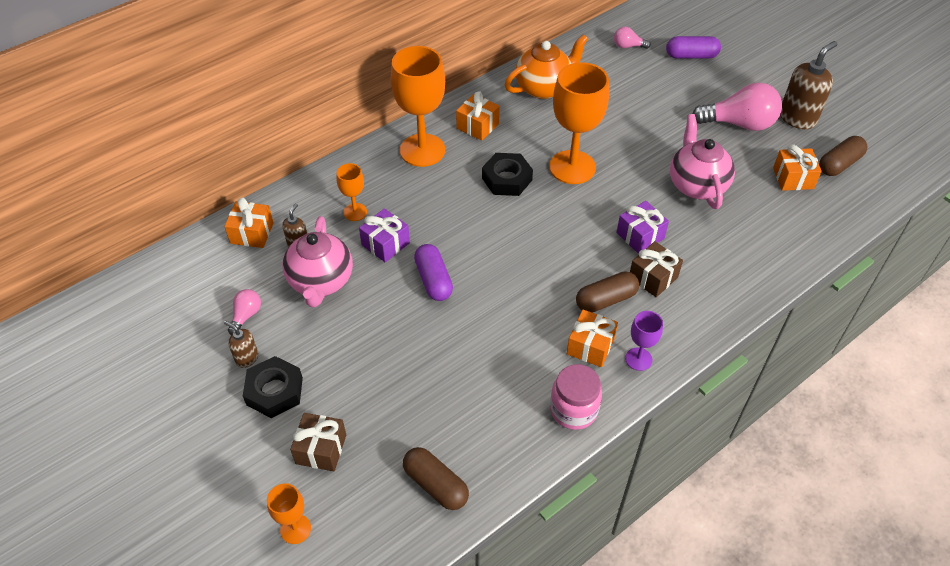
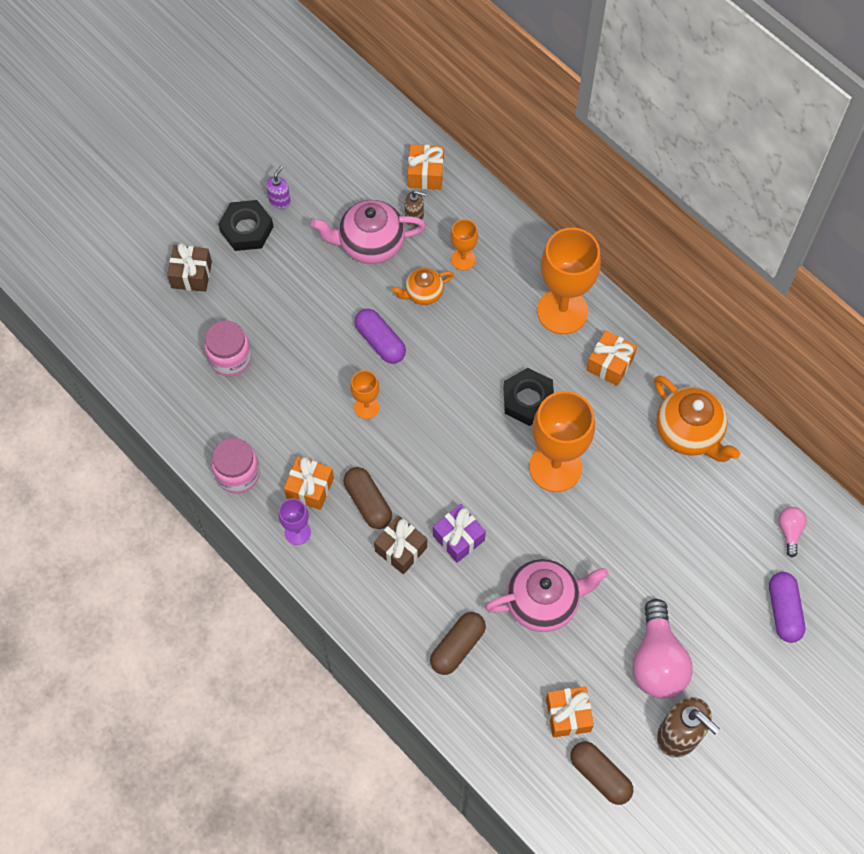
camera: 85 degrees right, 15 degrees up
brown soap dispenser [224,321,258,368] -> purple soap dispenser [266,166,291,209]
pink light bulb [228,289,261,335] -> none
orange goblet [267,483,311,544] -> orange goblet moved to [350,370,379,419]
purple gift [359,208,410,262] -> orange teapot [392,267,454,305]
brown capsule [403,447,469,510] -> brown capsule moved to [430,612,486,675]
purple capsule [414,244,453,301] -> purple capsule turned 75 degrees clockwise [354,309,406,364]
none -> pink jar [204,321,252,377]

